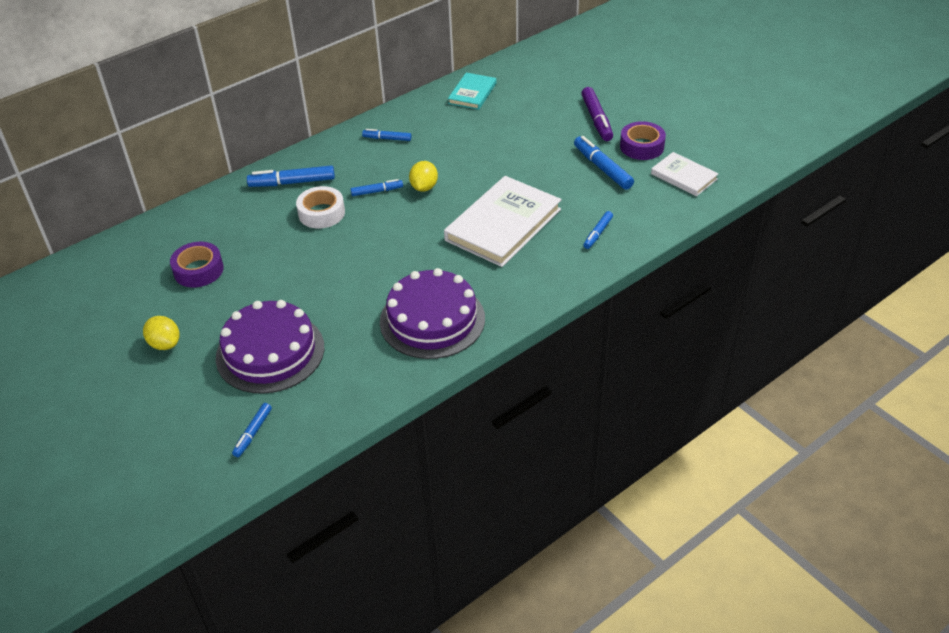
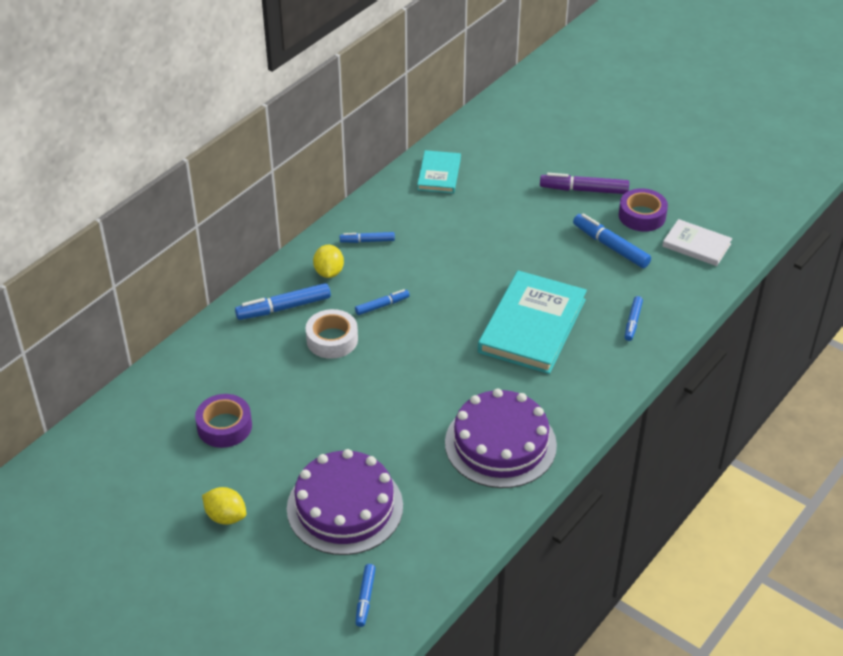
camera: 15 degrees left, 0 degrees up
yellow lemon [409,161,438,192] -> yellow lemon moved to [313,245,344,278]
white book [444,176,562,267] -> turquoise book [478,271,587,374]
purple marker [581,87,613,141] -> purple marker turned 120 degrees clockwise [540,173,629,194]

